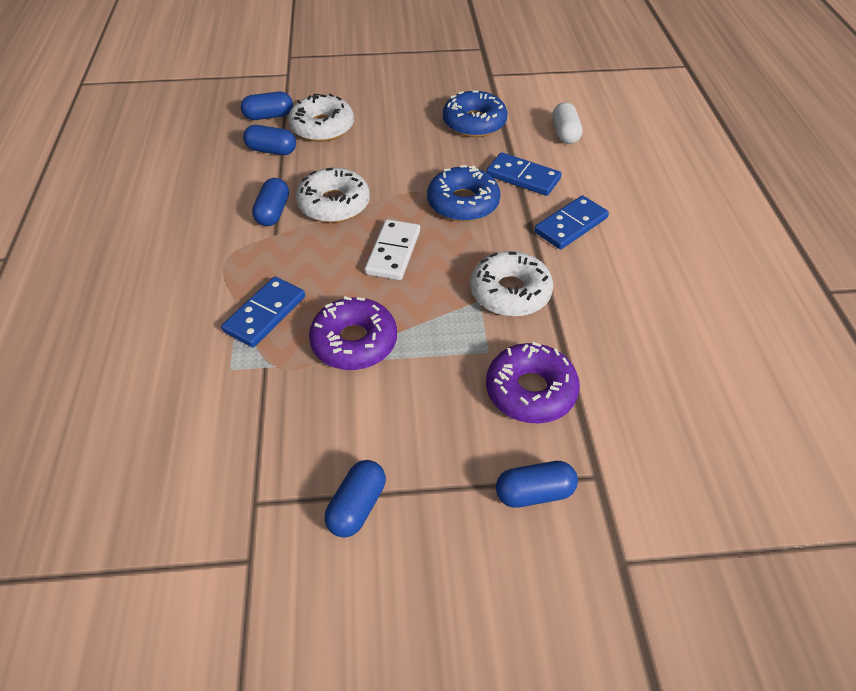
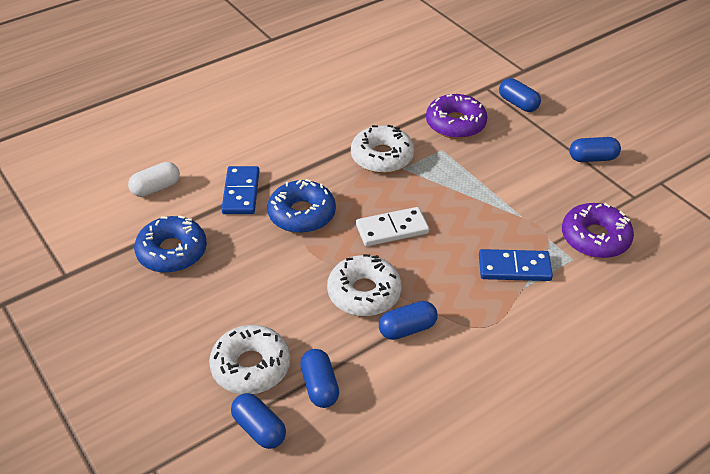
camera: 120 degrees left, 5 degrees down
purple donut [309,296,397,370] -> purple donut moved to [562,203,634,258]
blue domino [534,195,609,249] -> none

